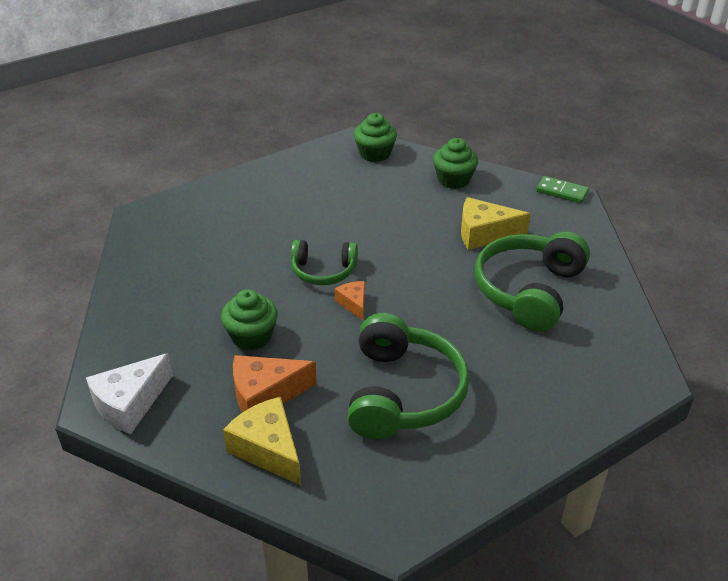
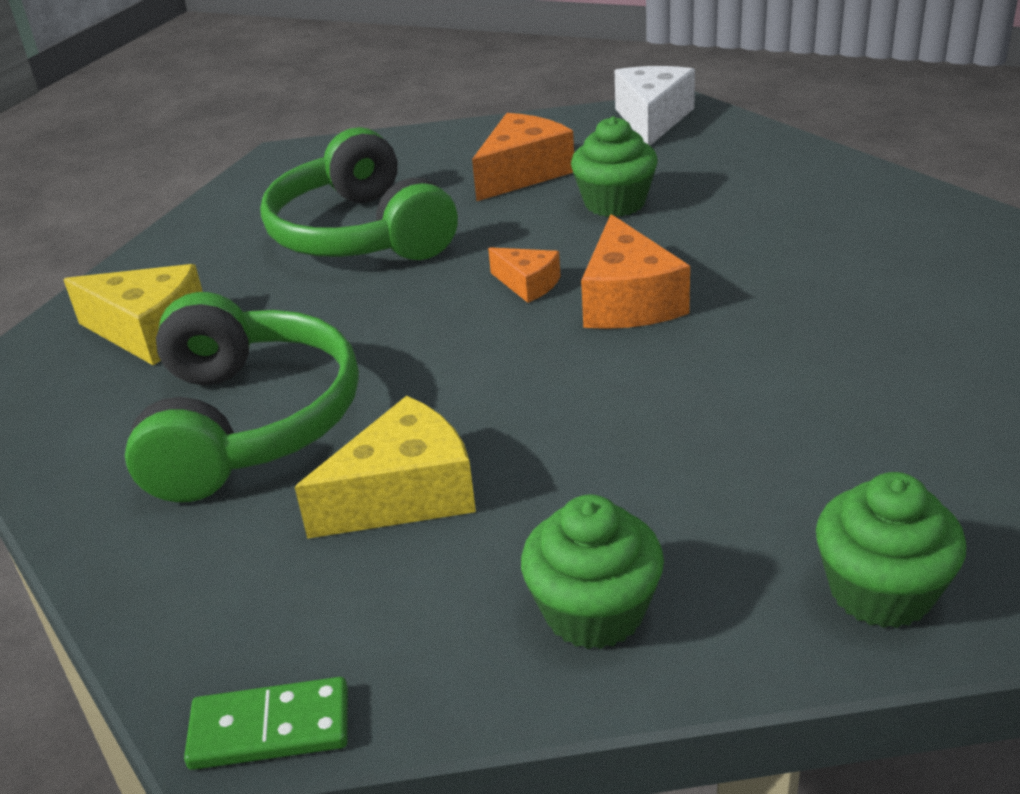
camera: 150 degrees right, 5 degrees down
yellow cheese [223,397,301,485] -> yellow cheese moved to [63,264,203,365]
green headphones [291,240,358,285] -> orange cheese [581,214,690,329]

